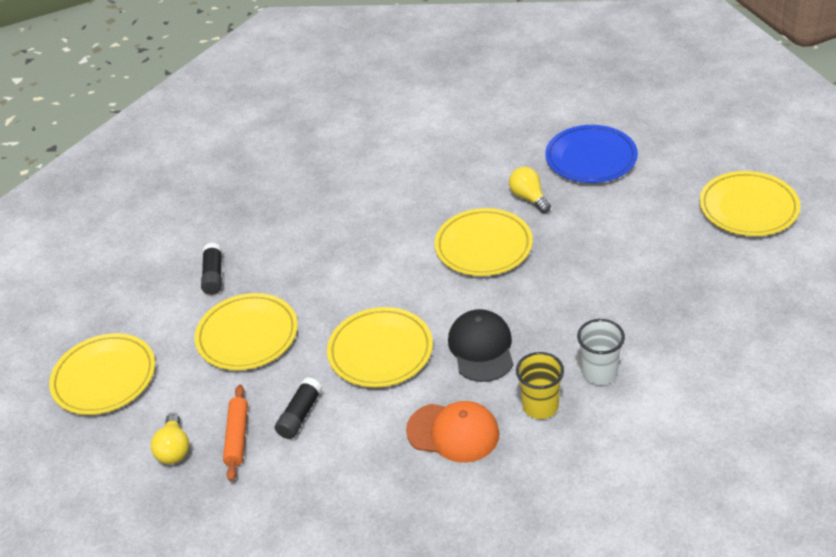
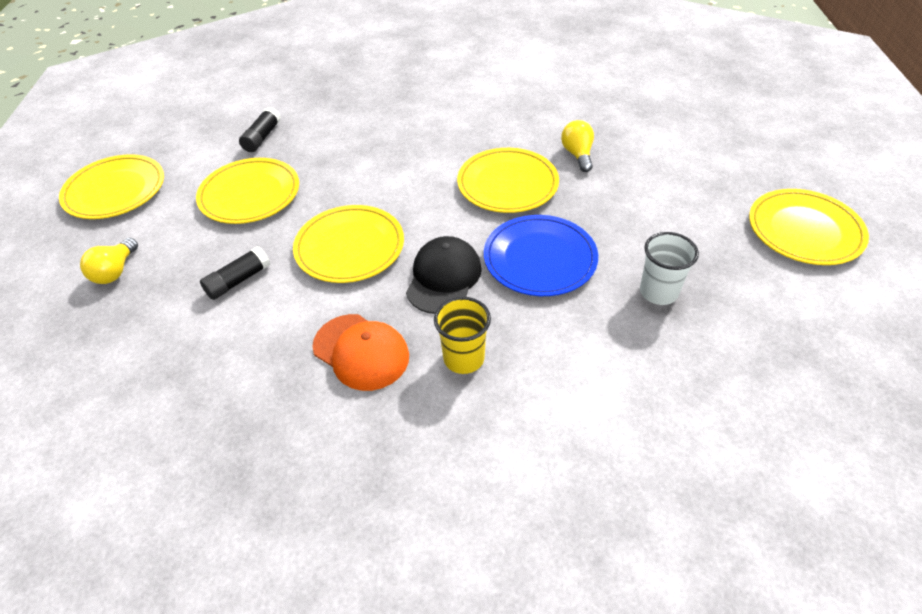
camera: 20 degrees right, 5 degrees up
orange rolling pin [223,385,248,481] -> none
blue plate [545,125,638,183] -> blue plate moved to [484,215,598,296]
white cup [577,319,625,385] -> white cup moved to [640,232,699,305]

